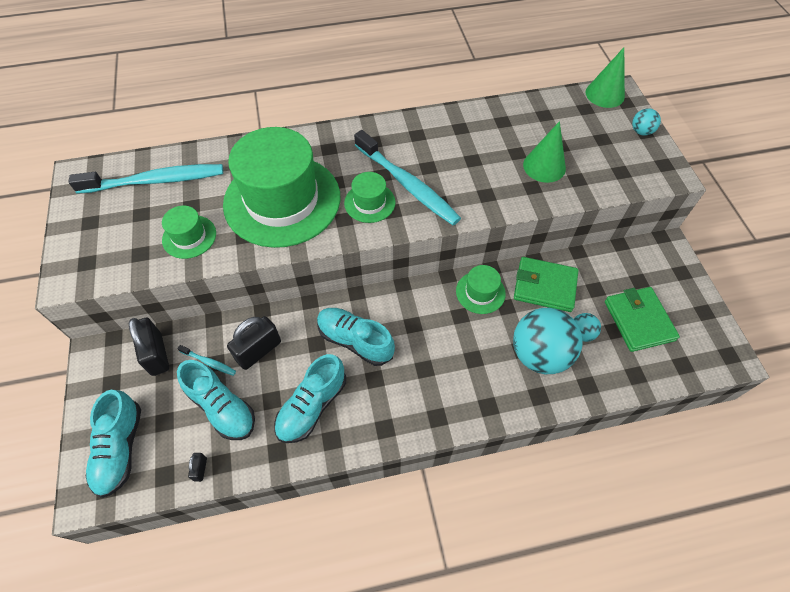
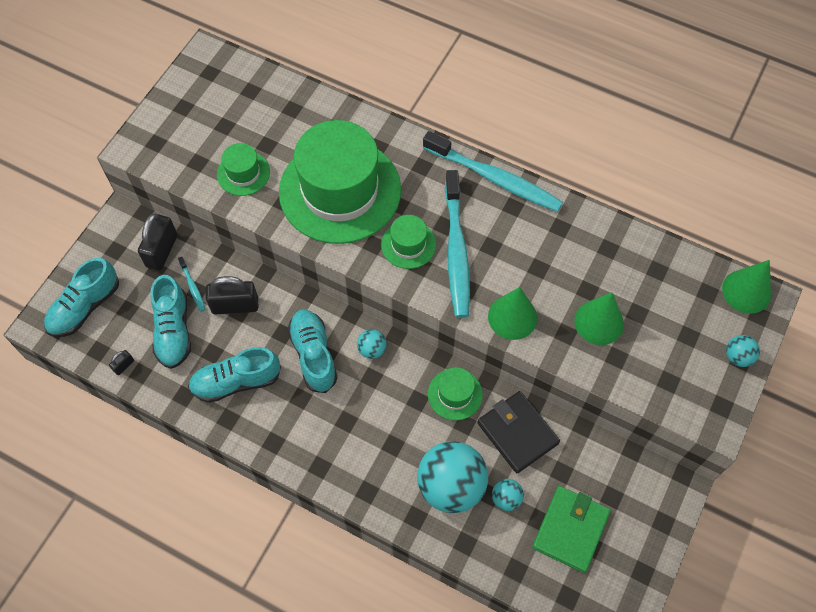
camera: 40 degrees right, 5 degrees up
turquoise toothbrush [69,164,223,194] -> turquoise toothbrush moved to [423,131,563,212]
green wallet [514,257,579,312] -> black wallet [477,391,560,473]
none -> turquoise ball [357,329,387,359]
none -> green cone [488,287,537,340]

